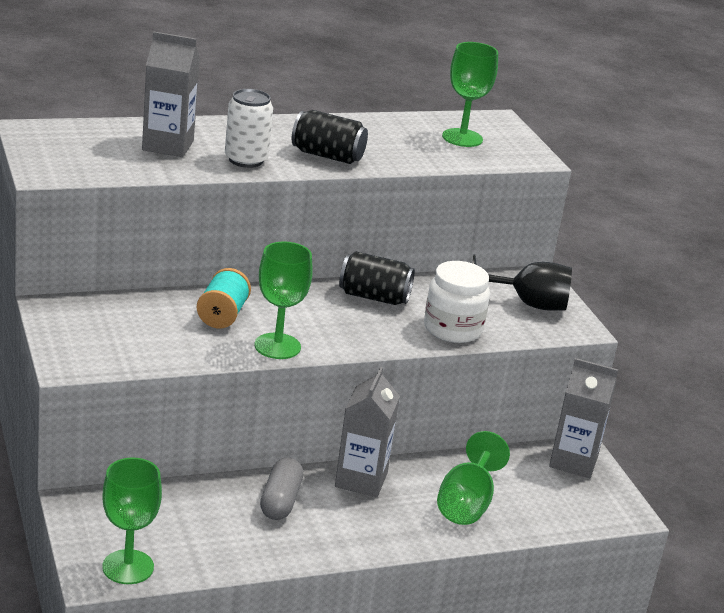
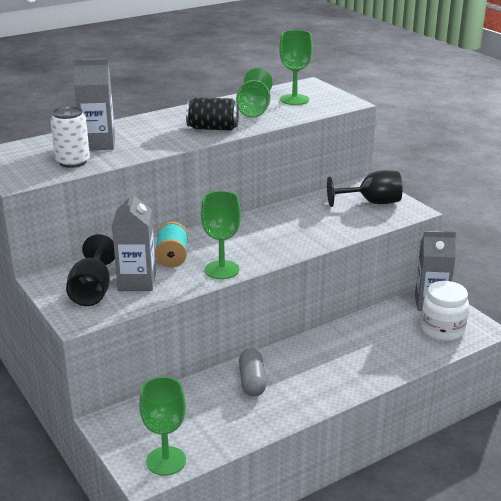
camera: 10 degrees left, 0 degrees up
white can [225,89,273,168] -> white can moved to [50,106,90,168]
grey carton [335,367,400,497] -> grey carton moved to [112,189,156,291]
black can [339,252,415,305] -> none
white jar [424,261,490,343] -> white jar moved to [421,281,469,341]
green goblet [437,431,510,525] -> green goblet moved to [236,68,273,118]
none -> black goblet [66,234,115,306]

